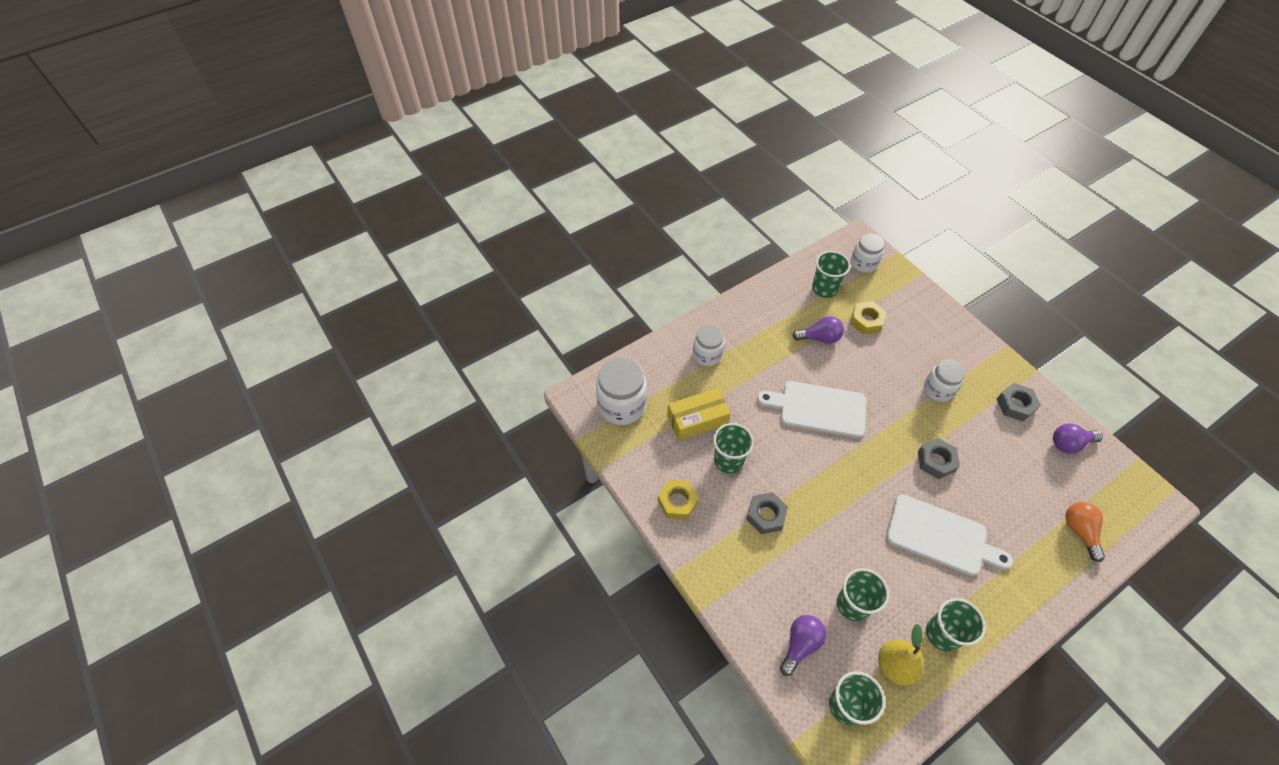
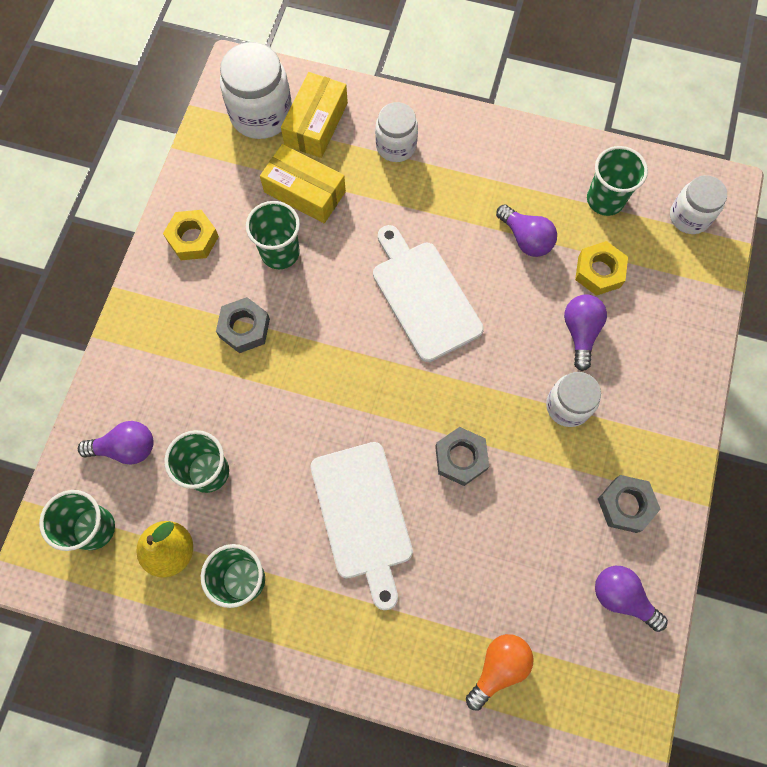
camera: 50 degrees right, 15 degrees up
none -> yellow box [281,72,348,158]
none -> purple light bulb [564,294,607,371]

